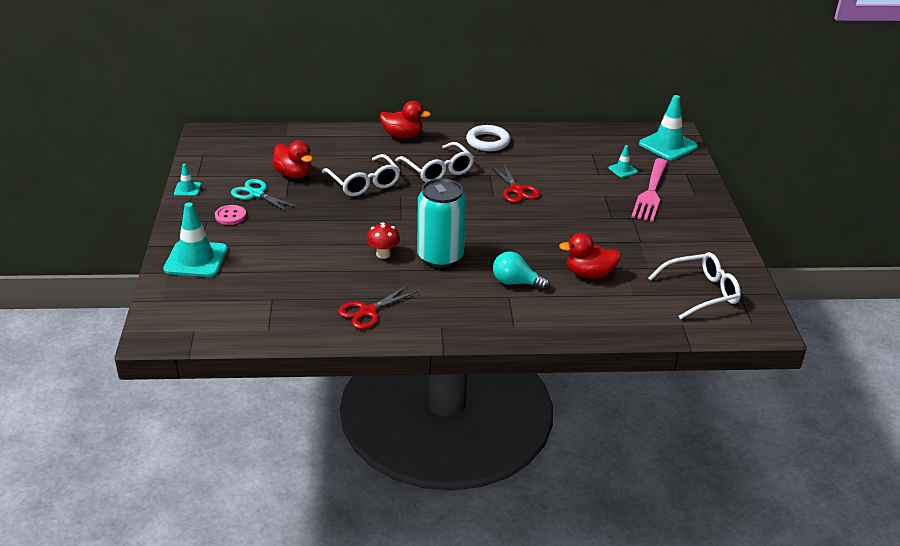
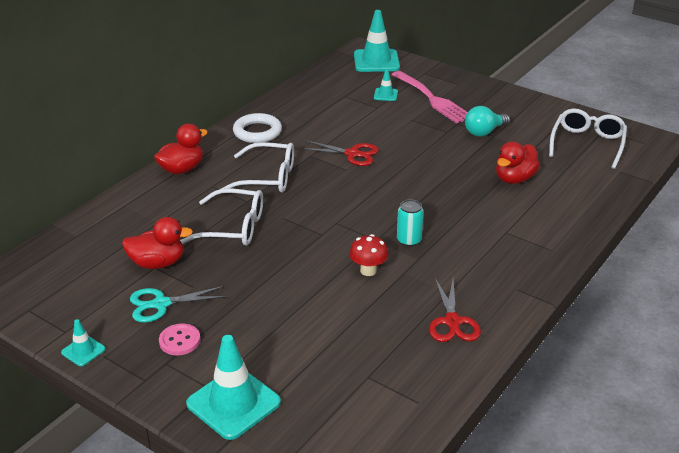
camera: 50 degrees left, 0 degrees up
turquoise can [417,178,466,268] -> turquoise can [397,199,424,247], size x0.48
turquoise light bulb [493,251,550,290] -> turquoise light bulb moved to [465,106,510,136]

